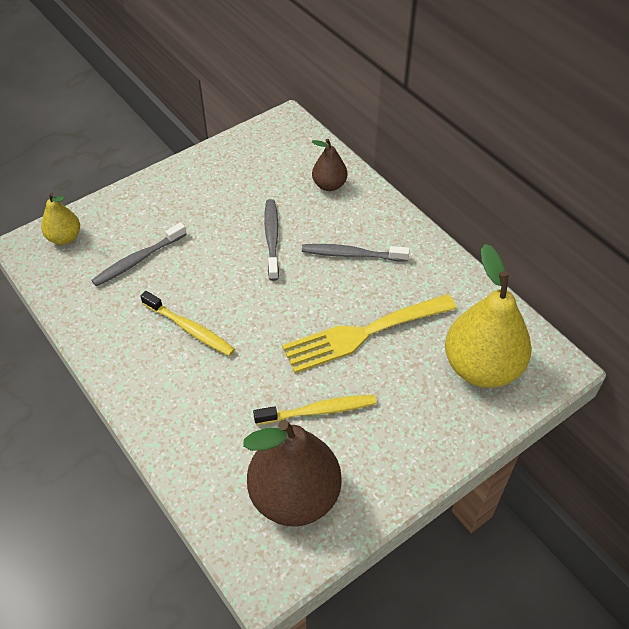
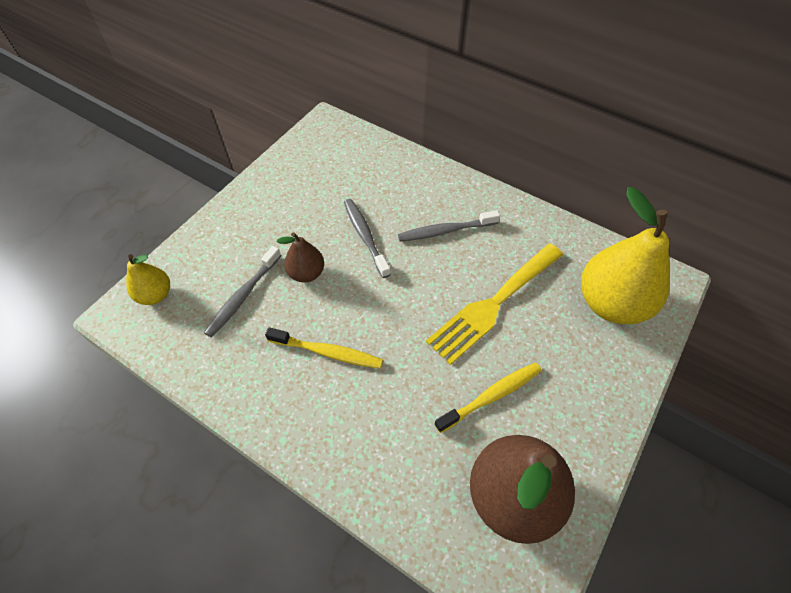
camera: 20 degrees left, 5 degrees up
brown pear [312,139,347,191] -> brown pear moved to [277,232,324,283]

